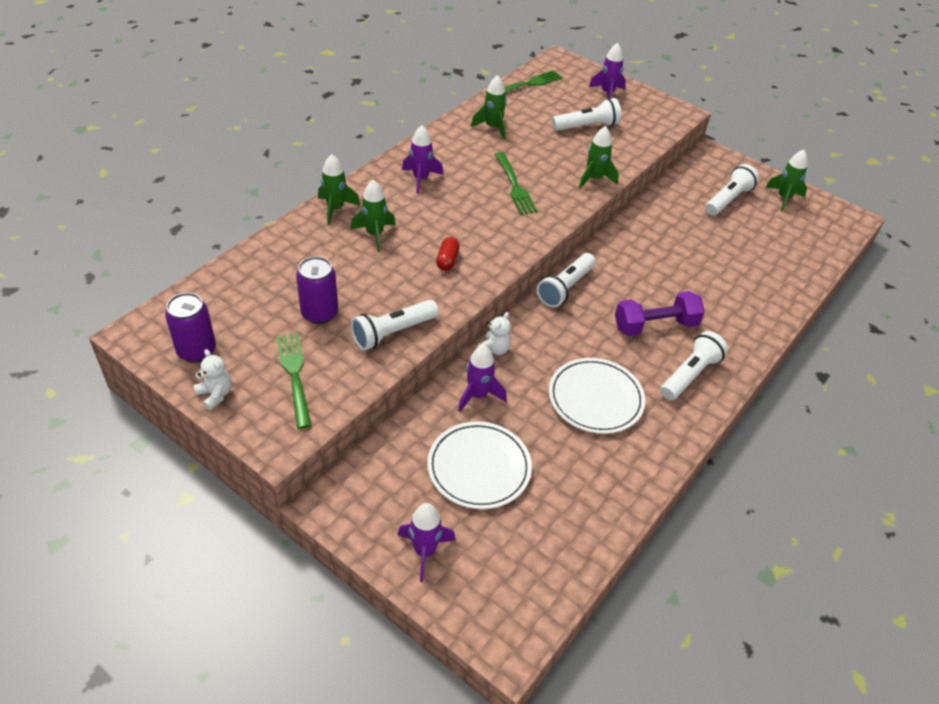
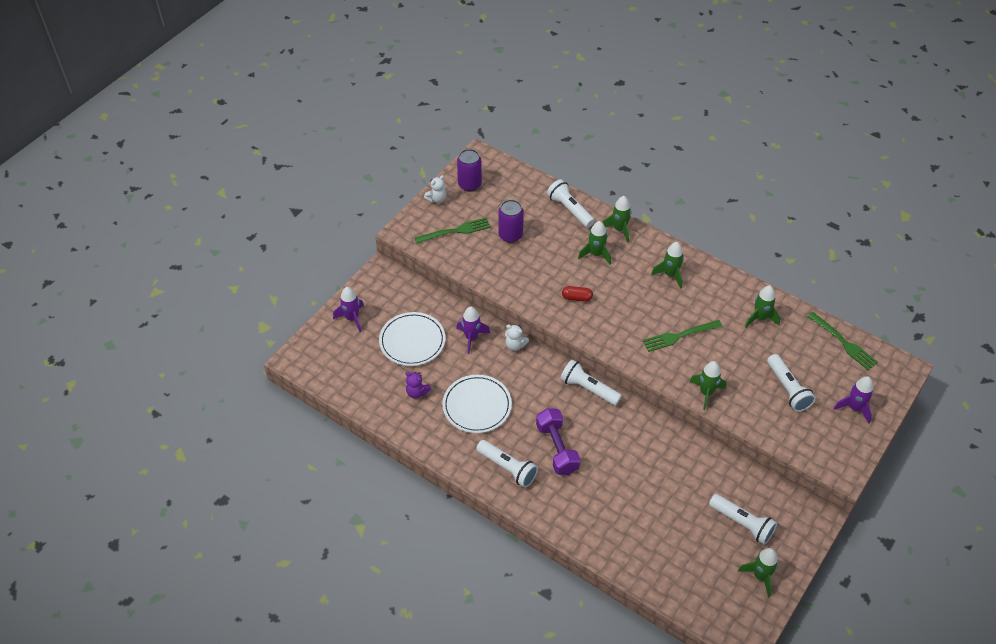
camera: 90 degrees right, 5 degrees up
white flashlight [351,300,439,350] -> white flashlight moved to [547,179,595,228]
purple rocket [402,125,443,194] -> green rocket [651,242,684,289]
none -> purple teddy bear [406,372,431,399]

